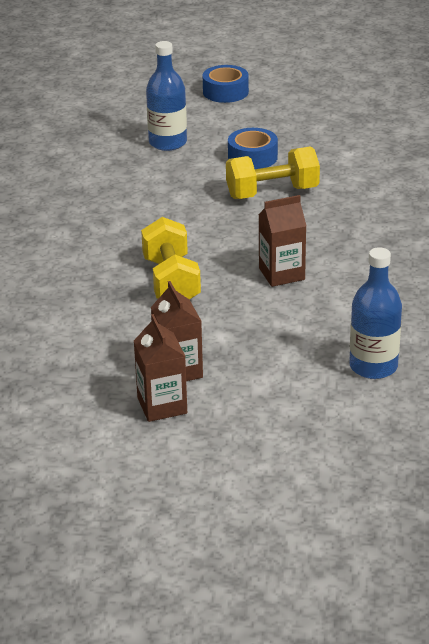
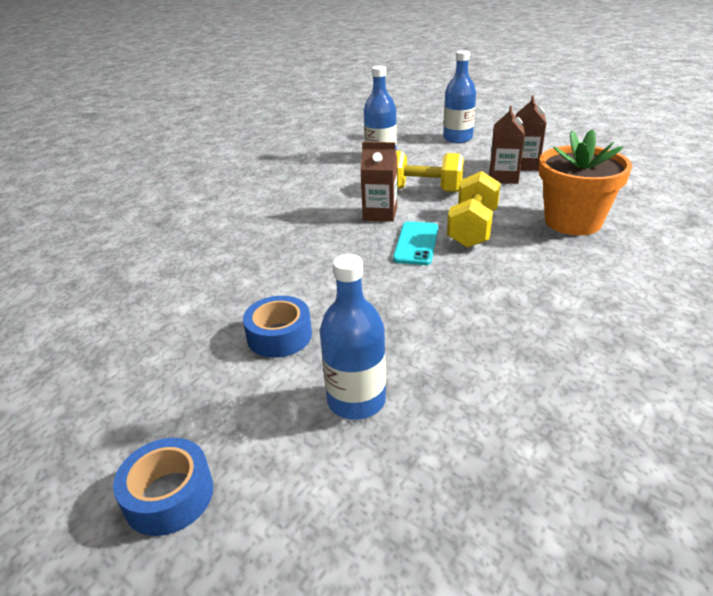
camera: 150 degrees left, 0 degrees up
yellow dumbbell [226,146,320,199] -> yellow dumbbell moved to [396,151,464,192]
none -> turquoise phone [393,221,438,265]
none -> blue bottle [443,50,476,143]
none -> orange flower pot [539,129,632,235]

